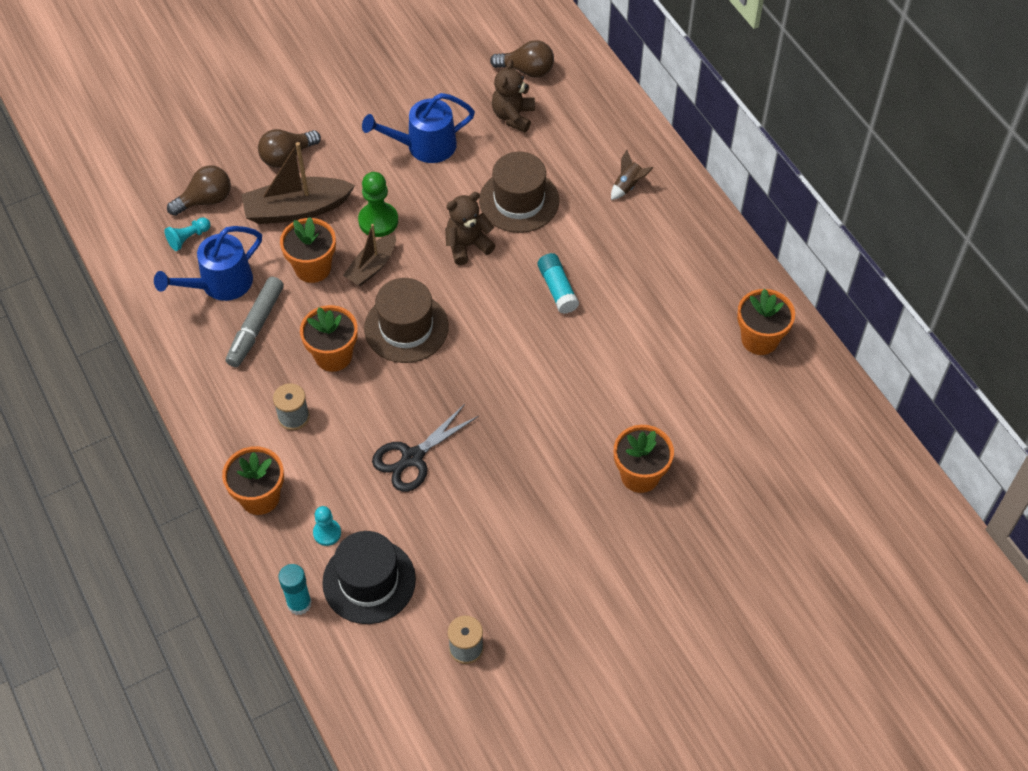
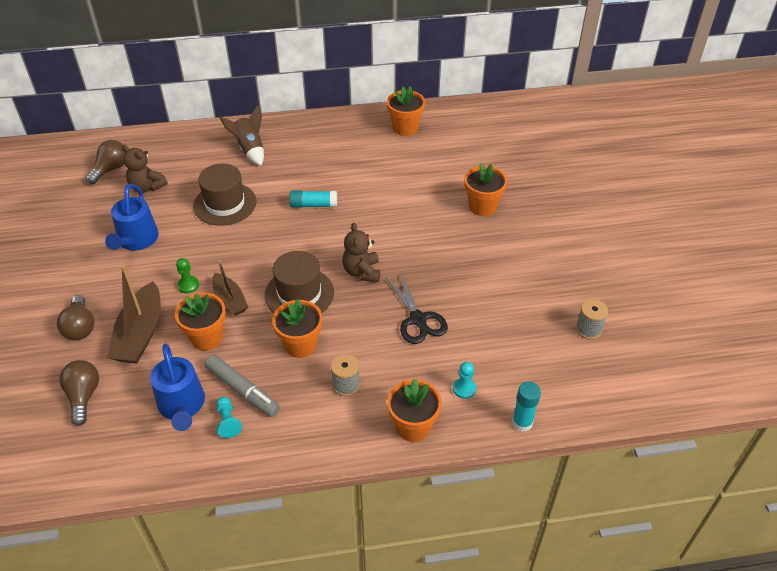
camera: 70 degrees left, 10 degrees down
turquoise pawn [164,217,210,251] -> turquoise pawn moved to [216,397,242,438]
black hat [322,531,416,624] -> none
green pawn [358,172,398,237] -> green pawn [176,258,199,293], size x0.62
brown teddy bear [445,192,496,265] -> brown teddy bear moved to [342,223,380,282]
brown rocket [611,150,653,200] -> brown rocket [219,105,264,166], size x1.63

